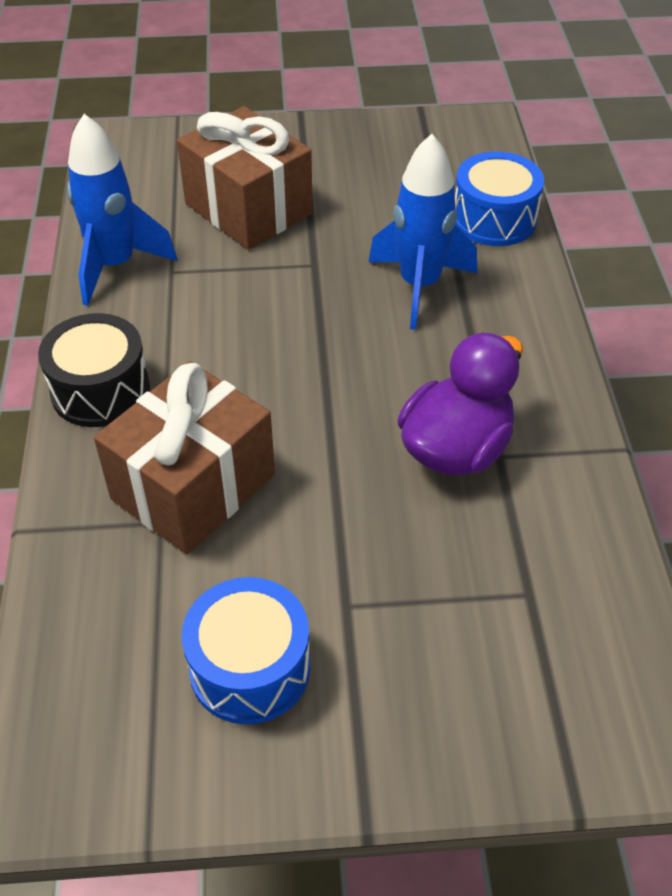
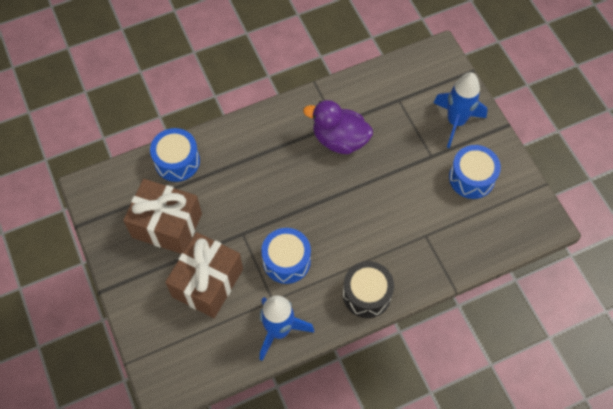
camera: 110 degrees left, 15 degrees up
brown gift [94,361,275,554] -> brown gift moved to [123,179,202,254]
blue rocket [369,134,477,330] -> blue rocket moved to [433,72,488,148]
none -> blue drum [261,228,311,284]

